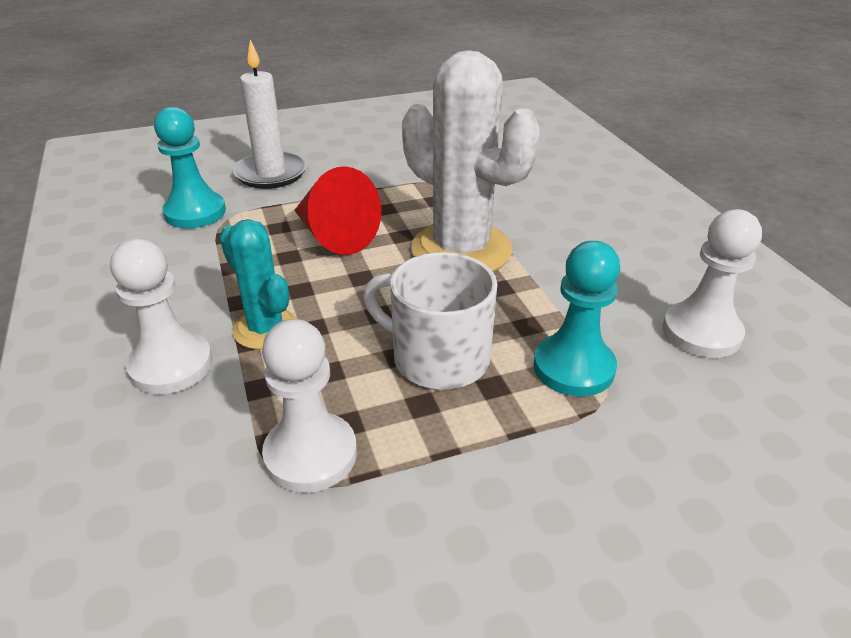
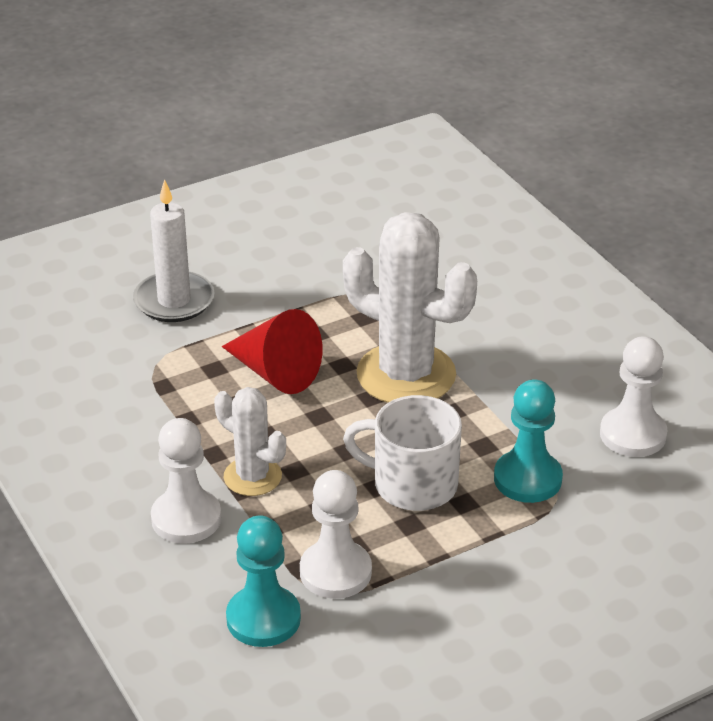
camera: 10 degrees left, 0 degrees up
turquoise pawn [154,107,226,228] -> turquoise pawn moved to [226,515,301,647]
turquoise cactus [219,219,297,350] -> white cactus [214,387,286,496]

